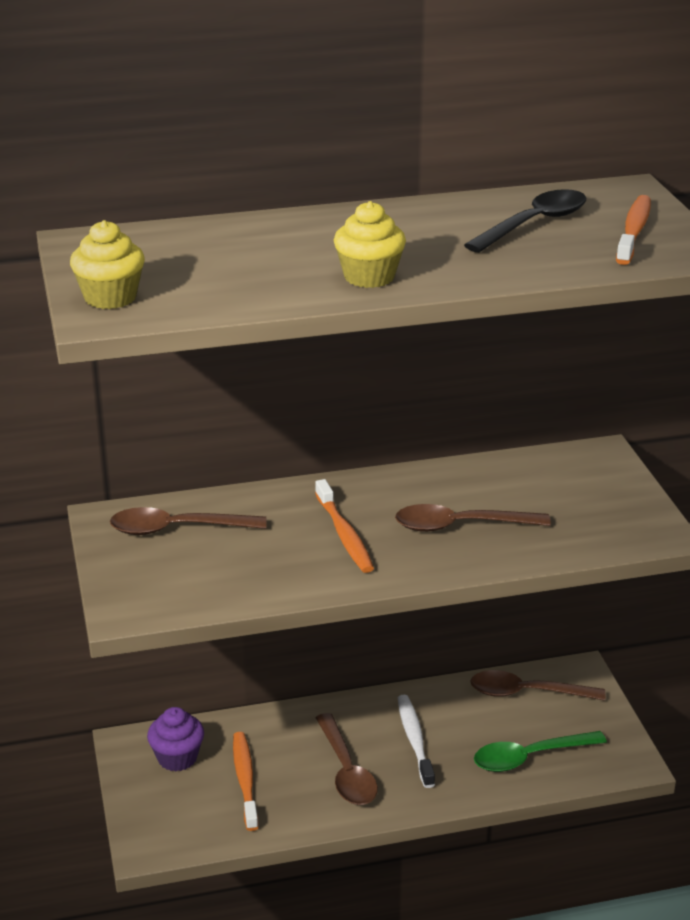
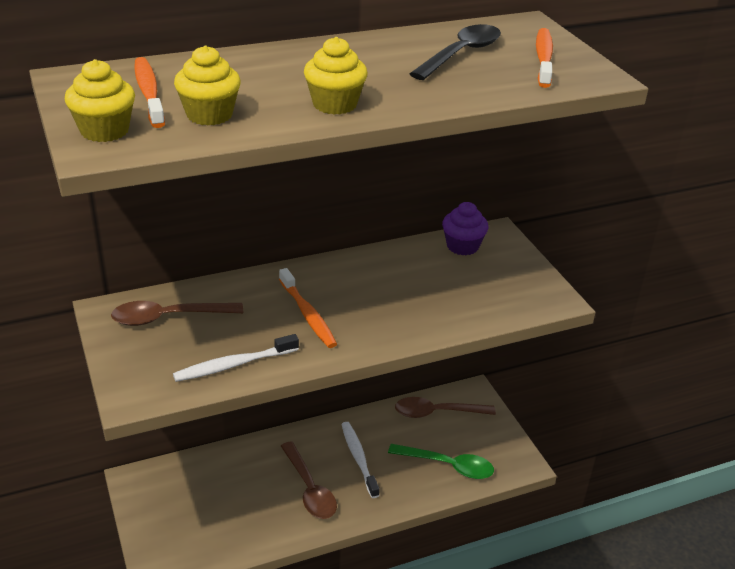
camera: 10 degrees left, 5 degrees up
purple cupcake [147,707,204,771] -> purple cupcake moved to [442,202,488,255]
orange toothbrush [233,732,258,831] -> orange toothbrush moved to [134,57,165,128]
brown spoon [395,504,551,532] -> none
green spoon [474,731,607,772] -> green spoon turned 135 degrees counterclockwise [388,444,494,479]
none -> white toothbrush [173,334,299,382]
none -> yellow cupcake [174,46,241,126]

